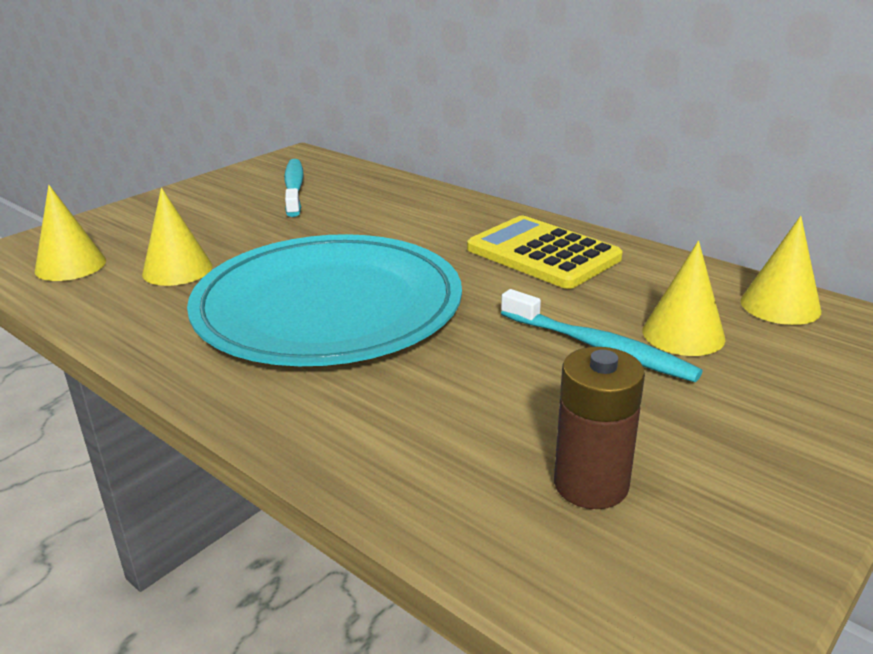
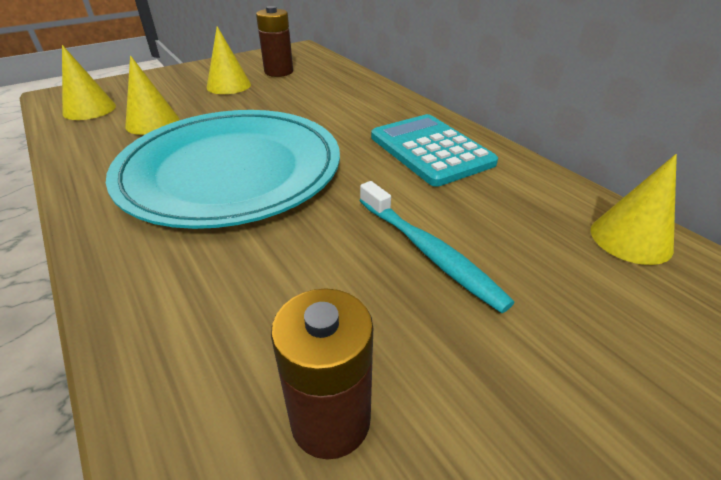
camera: 15 degrees right, 10 degrees up
turquoise toothbrush [284,159,304,217] -> brown battery [256,6,293,77]
yellow calculator [467,216,622,289] -> turquoise calculator [371,114,498,187]
yellow cone [642,241,725,356] -> yellow cone moved to [207,26,251,94]

